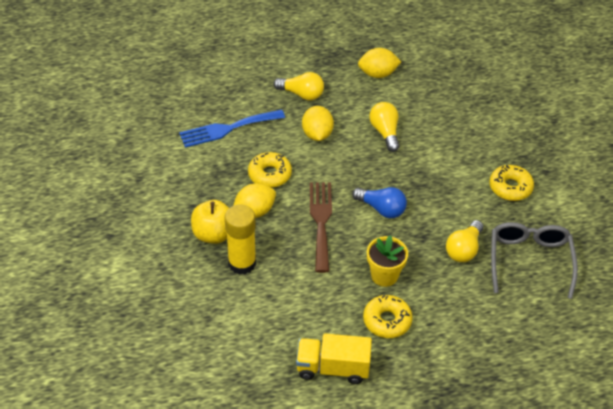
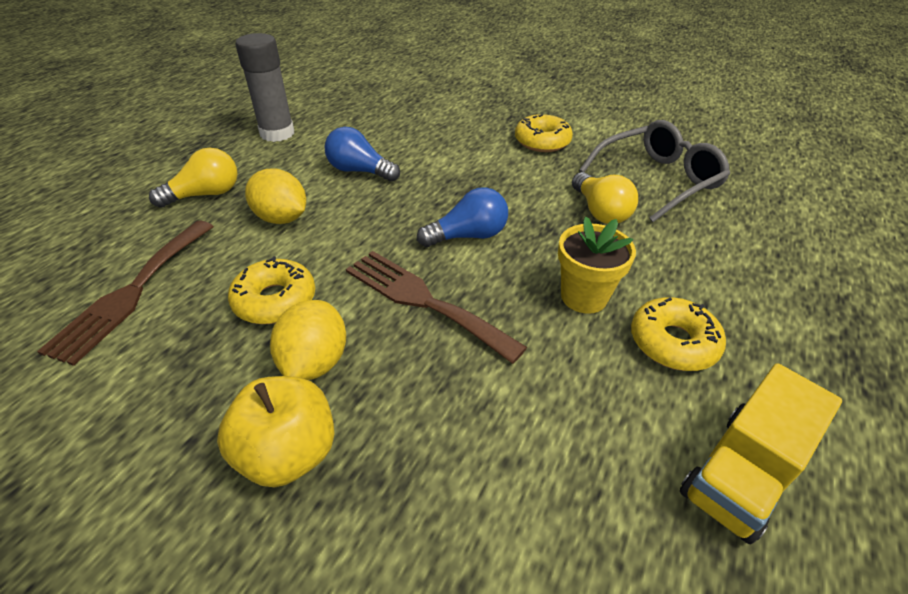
camera: 50 degrees left, 5 degrees down
blue fork [179,109,285,148] -> brown fork [37,221,214,366]
yellow glue stick [225,204,256,275] -> none
yellow lemon [358,48,401,78] -> grey glue stick [235,33,294,142]
yellow light bulb [369,102,399,152] -> blue light bulb [325,127,400,182]
grey glasses [491,222,578,299] -> grey glasses turned 105 degrees clockwise [579,120,730,222]

